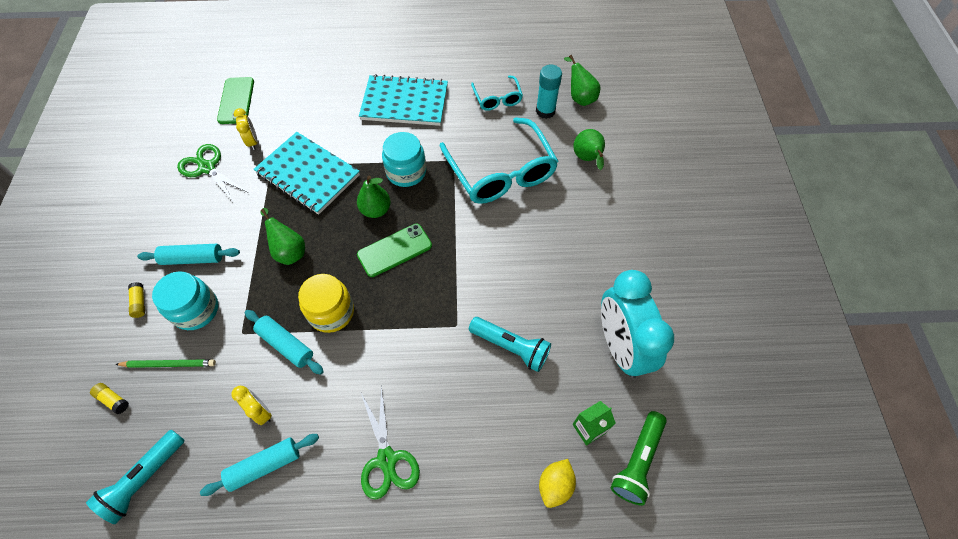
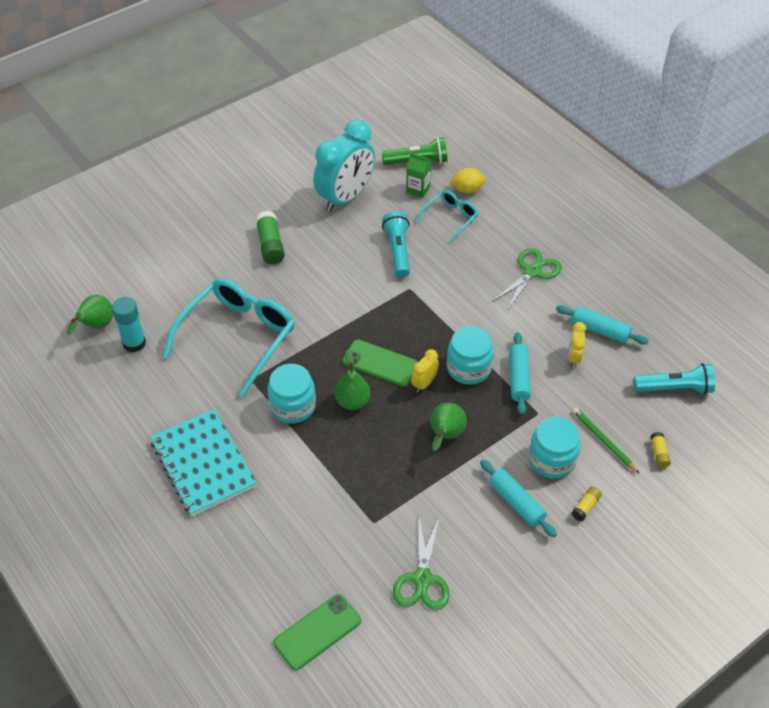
camera: 125 degrees left, 10 degrees down
yellow clock [234,108,257,150] -> yellow clock moved to [411,349,439,392]
turquoise notebook [254,132,360,215] -> none
yellow jar [298,274,354,333] -> turquoise jar [447,326,494,385]
turquoise glasses [471,76,523,111] -> turquoise glasses moved to [416,190,478,243]
green pear [573,129,605,170] -> none
none -> green glue stick [255,211,285,264]

